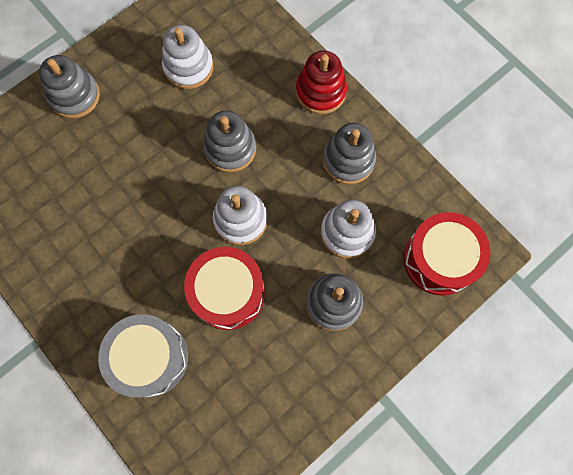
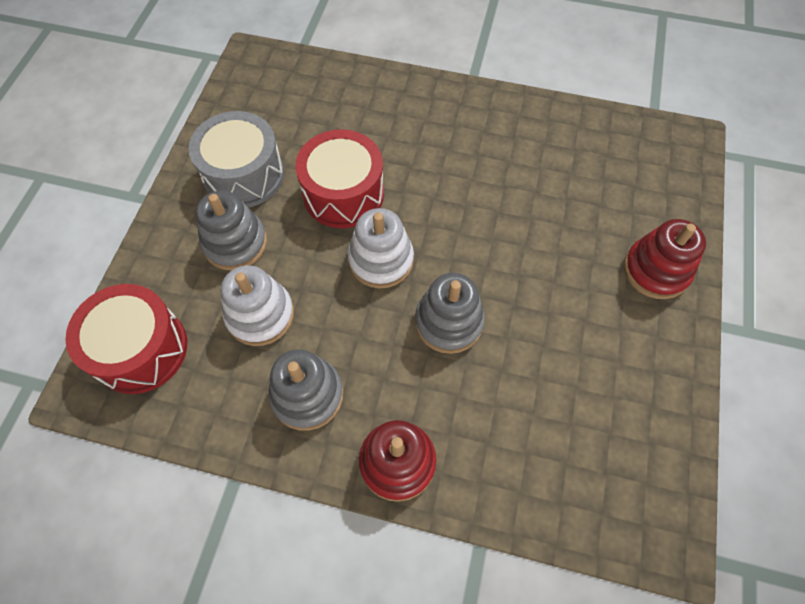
camera: 145 degrees right, 10 degrees down
grey stacking toy [39,55,100,119] -> red stacking toy [624,219,706,299]
grey drum [98,314,188,397] -> grey drum moved to [188,111,284,207]
white stacking toy [162,25,213,89] -> none

